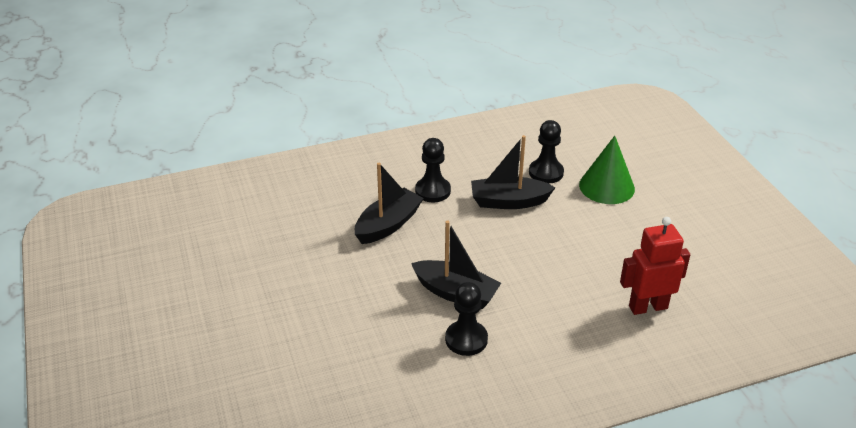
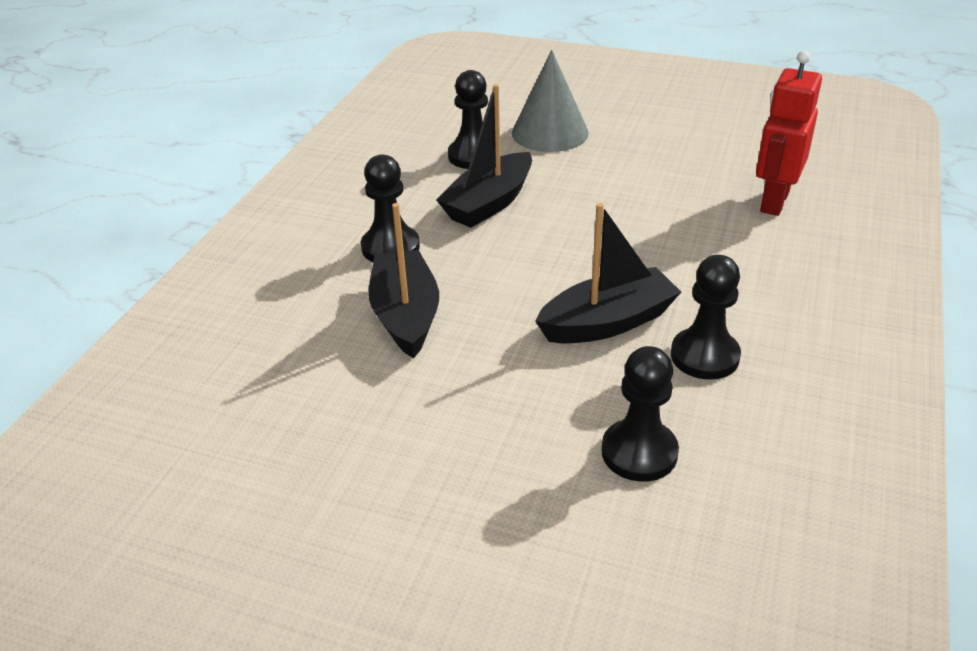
camera: 50 degrees left, 0 degrees up
green cone [579,136,635,204] -> grey cone [512,50,589,152]
none -> black pawn [601,346,679,482]

